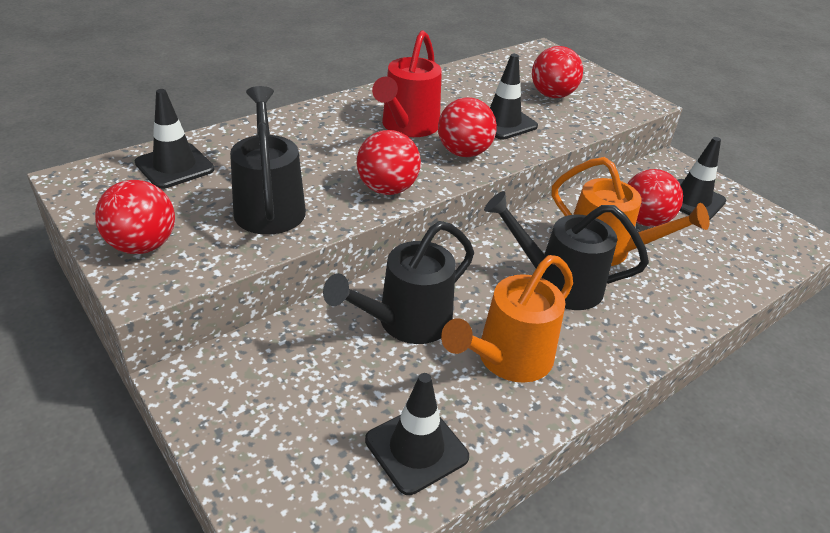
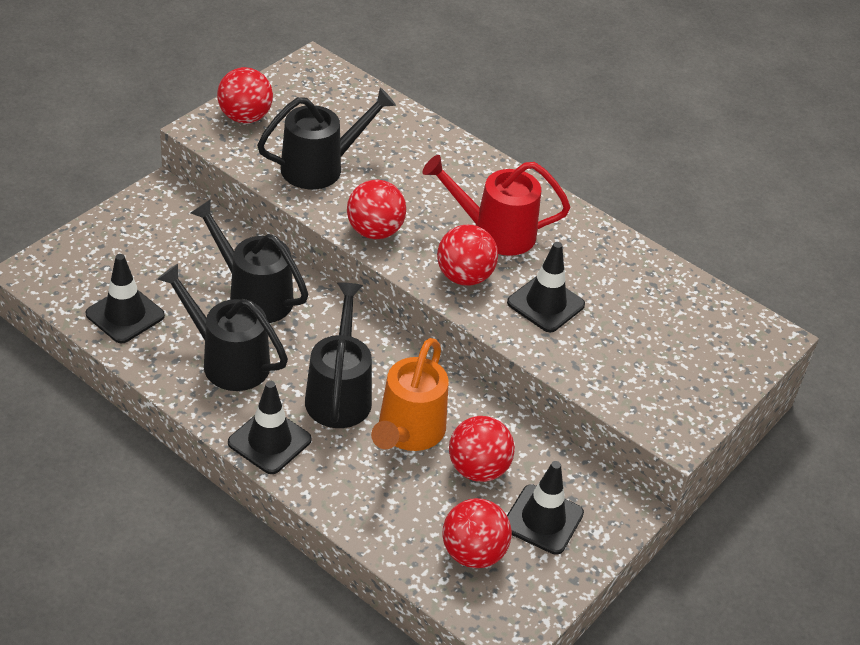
camera: 75 degrees right, 5 degrees up
black traffic cone [135,89,214,189] -> black traffic cone moved to [228,381,312,474]
orange watering can [441,255,573,383] -> black watering can [157,264,288,391]
red ball [532,46,583,98] -> red ball moved to [442,498,512,568]

